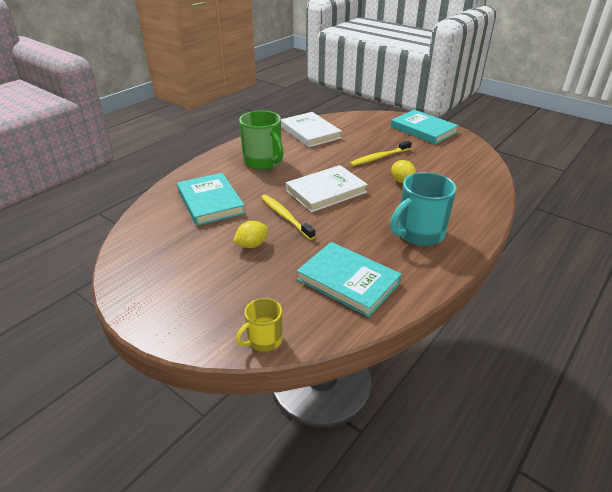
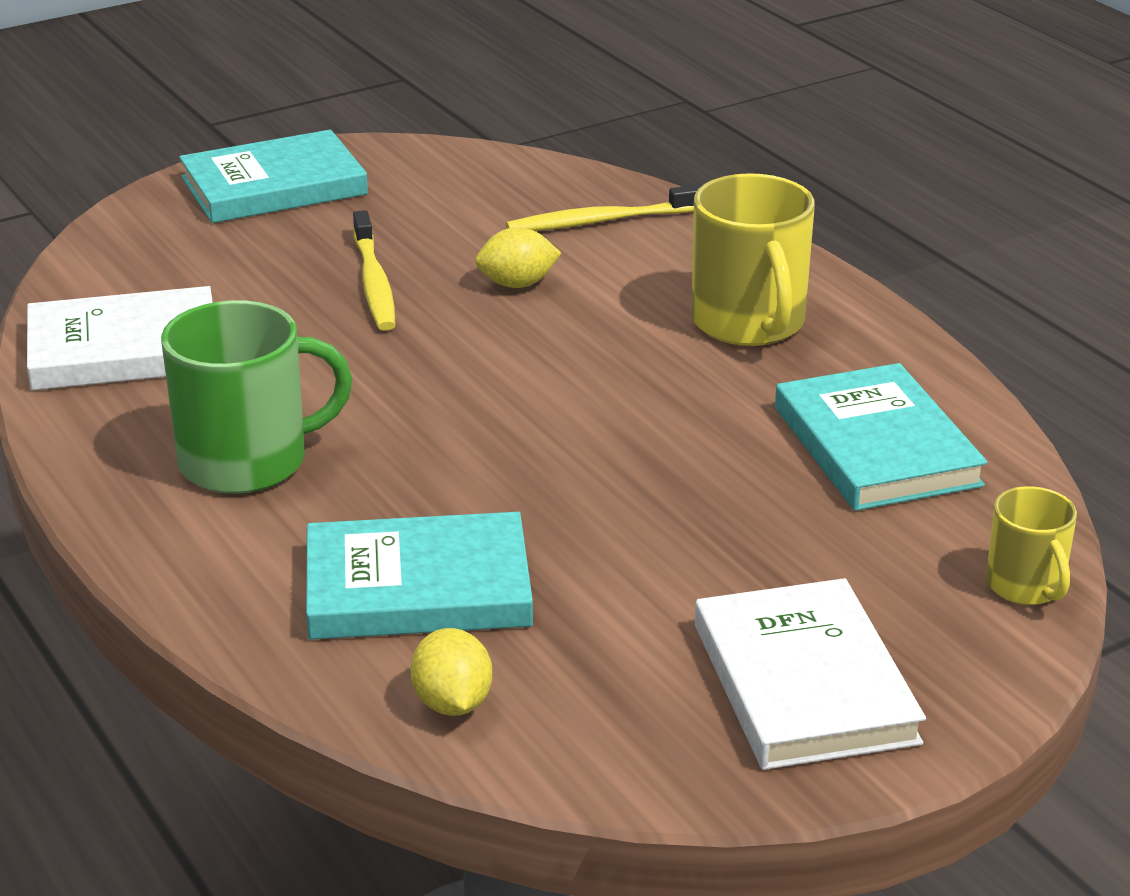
camera: 70 degrees left, 5 degrees down
yellow lemon [233,221,268,248] -> yellow lemon moved to [411,628,492,716]
yellow toothbrush [261,194,316,240] -> yellow toothbrush moved to [506,184,702,231]
white book [286,165,368,213] -> white book moved to [695,578,926,770]
turquoise book [297,242,402,317] -> turquoise book turned 75 degrees counterclockwise [775,363,988,511]
turquoise mug [390,172,456,246] -> yellow mug [691,173,815,346]

